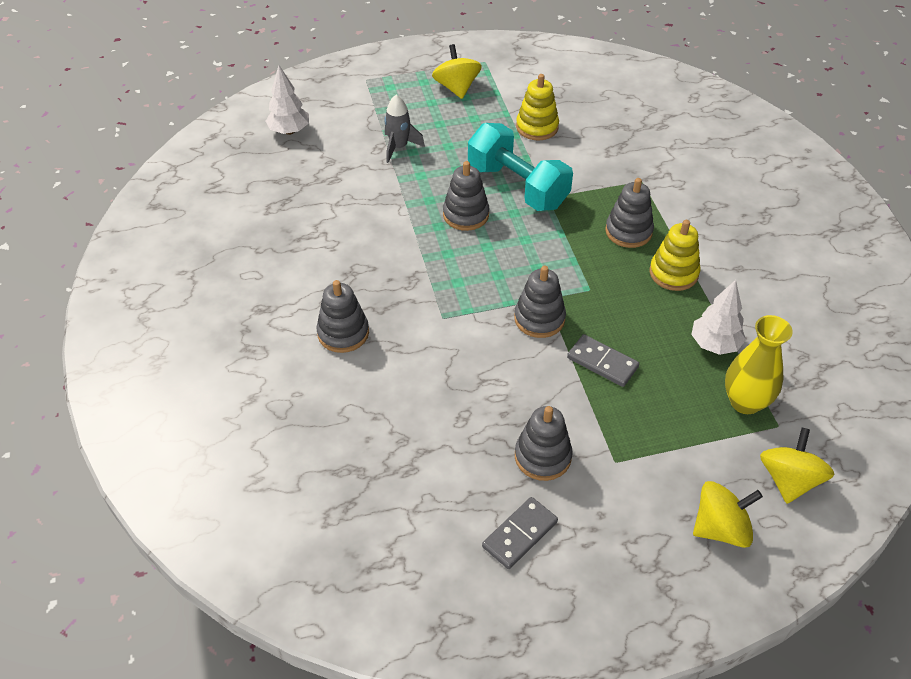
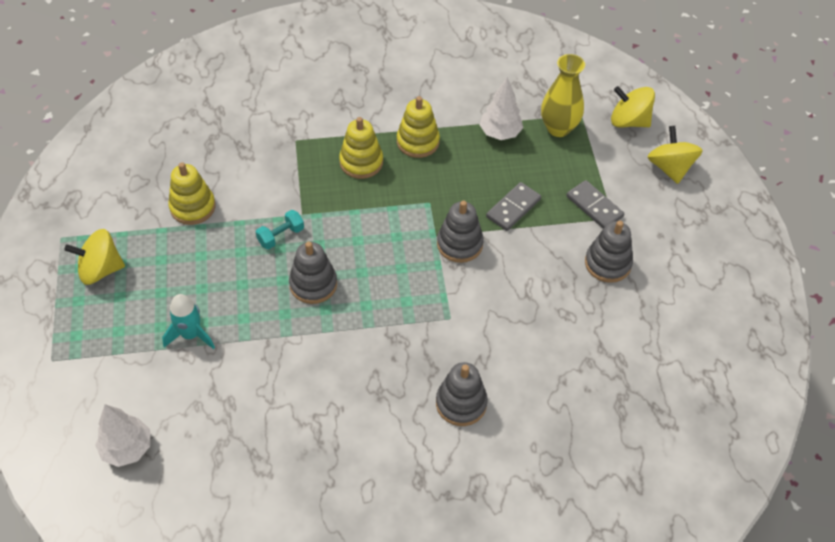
camera: 85 degrees left, 5 degrees up
grey rocket [384,95,425,163] -> turquoise rocket [162,294,215,349]
turquoise dumbbell [468,123,573,211] -> turquoise dumbbell [256,210,304,249], size x0.43
grey domino [482,497,558,569] -> grey domino moved to [566,180,624,229]
grey stacking toy [605,178,654,248] -> yellow stacking toy [339,117,383,179]

